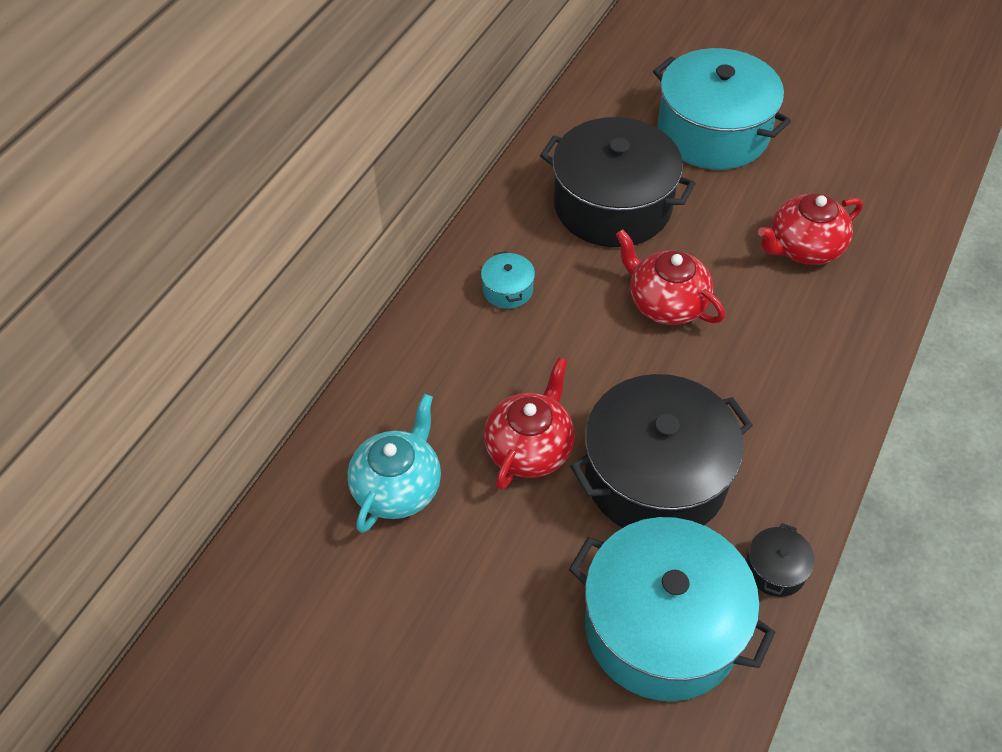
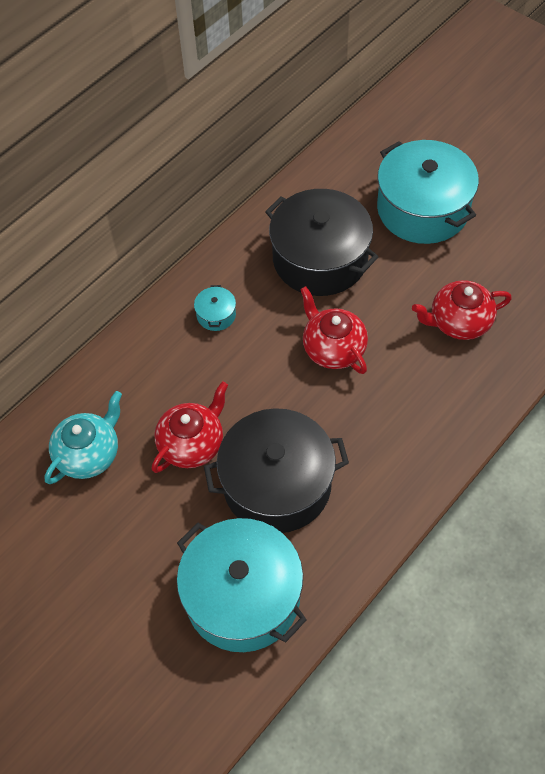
camera: 15 degrees right, 5 degrees up
black pot [746,523,815,597] -> none

